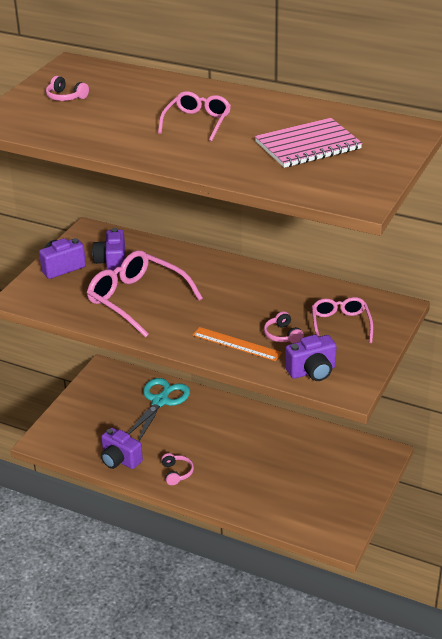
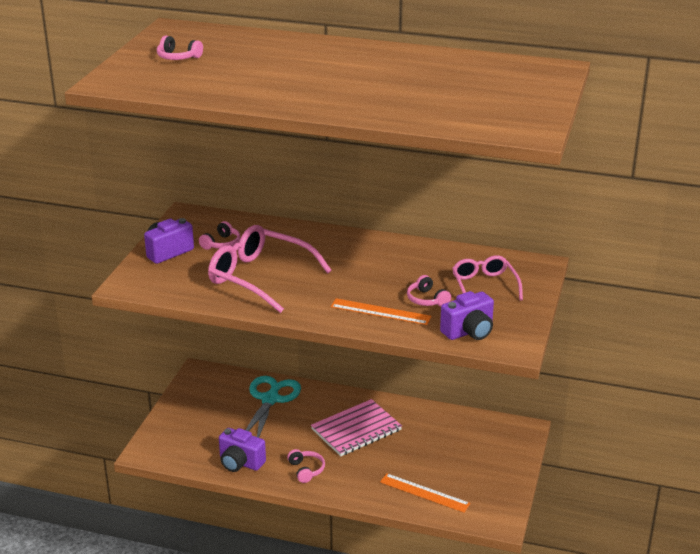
camera: 10 degrees left, 5 degrees down
purple camera [92,228,125,274] -> pink headphones [199,221,240,250]
pink glasses [158,91,231,142] -> none
pink notebook [255,118,362,168] -> pink notebook moved to [311,399,402,456]
none -> orange ruler [380,473,470,513]

